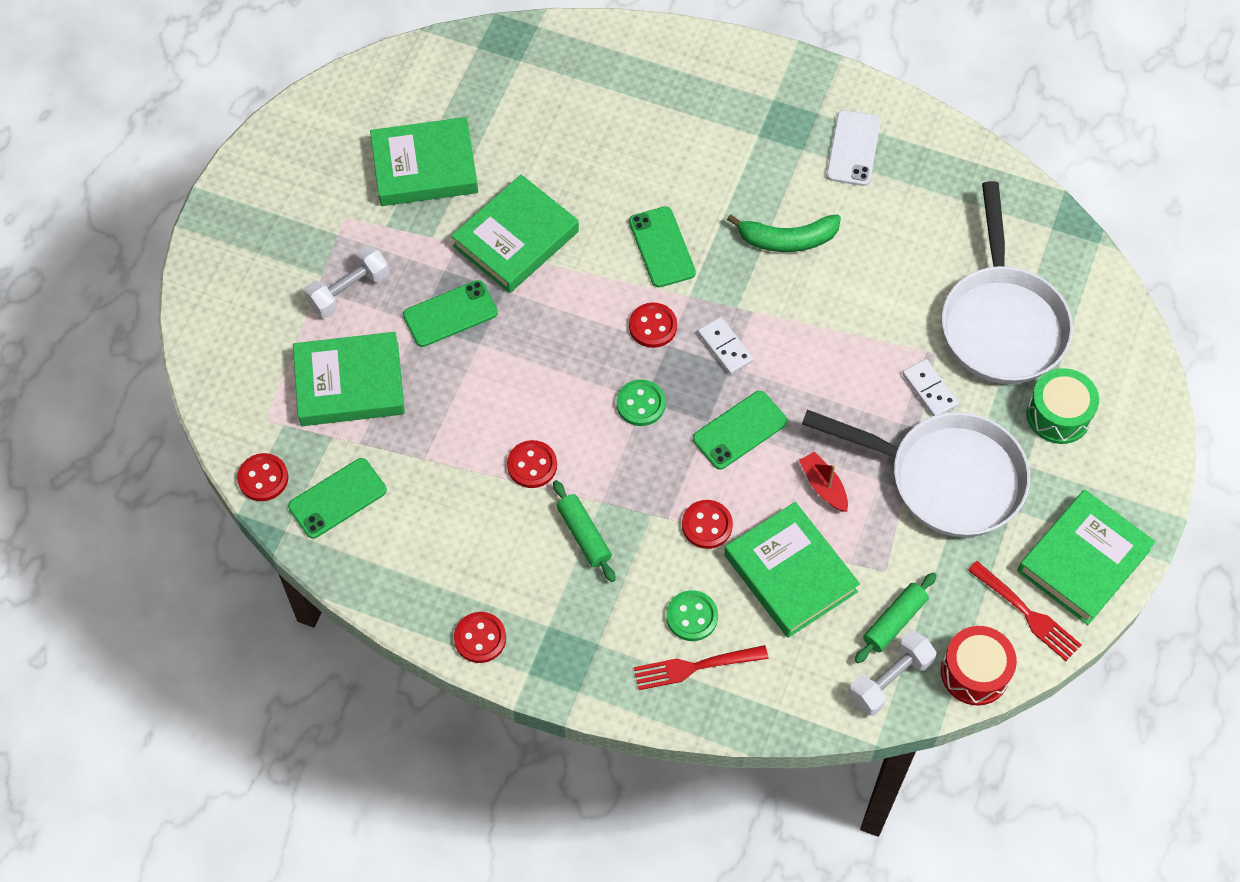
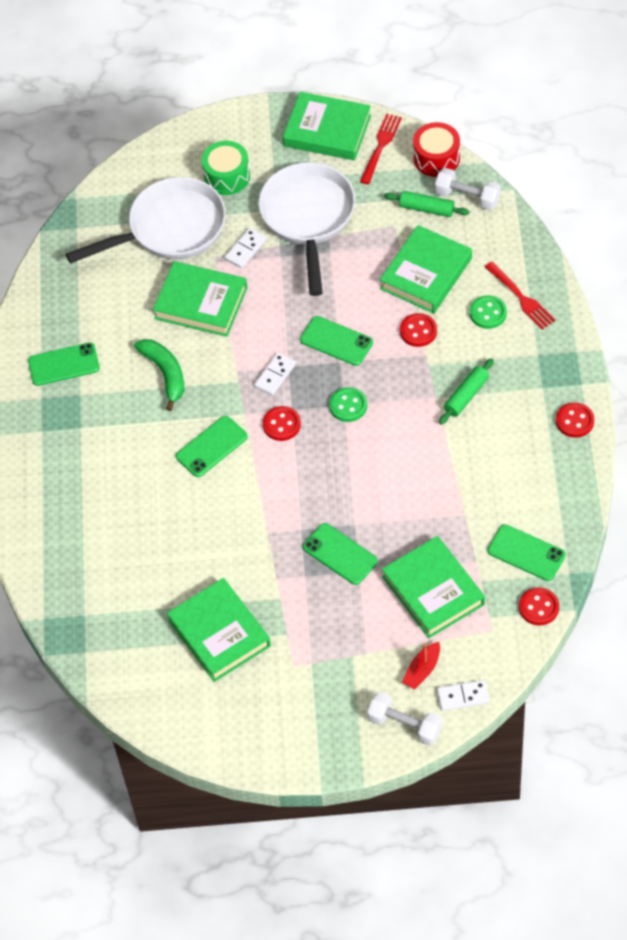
camera: 110 degrees left, 5 degrees down
white dumbbell [304,245,389,318] -> white dumbbell moved to [367,692,442,746]
green book [451,175,579,293] -> green book moved to [153,261,248,337]
red button [507,440,557,488] -> none
red boat [799,452,848,512] -> red boat moved to [402,642,440,690]
white phone [826,110,881,186] -> green phone [28,342,100,386]
none -> white domino [437,680,490,711]

